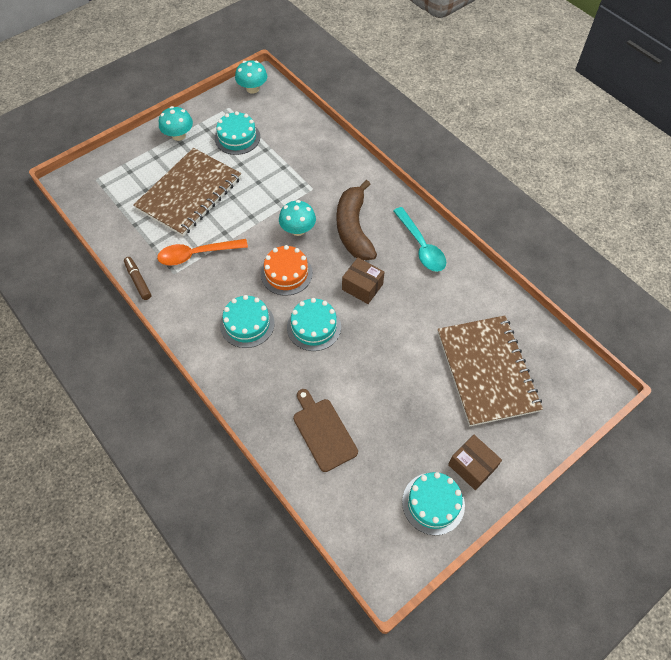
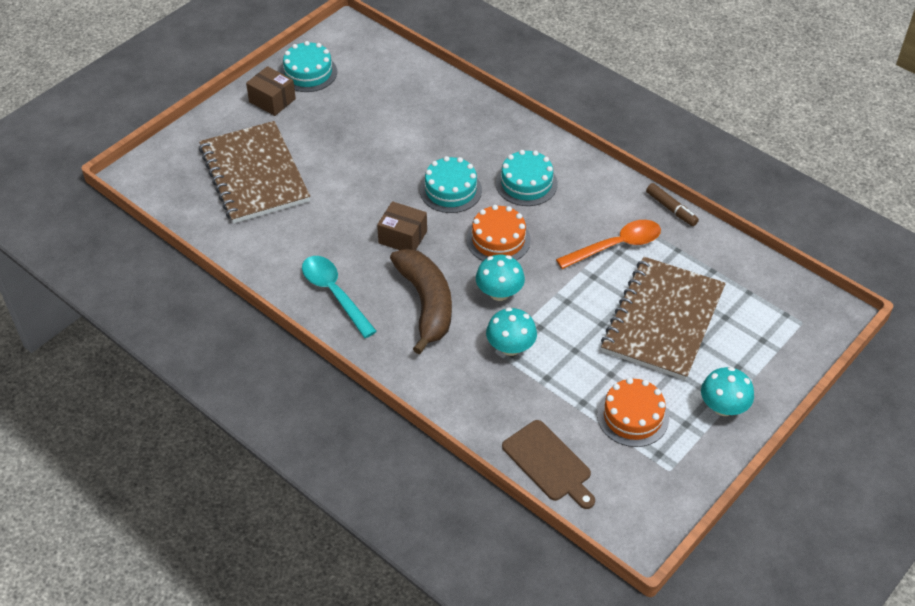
camera: 170 degrees right, 10 degrees down
turquoise cake [215,111,260,155] -> orange cake [597,378,669,447]
turquoise mushroom [235,60,267,94] -> turquoise mushroom moved to [486,307,537,356]
brown cutting board [293,389,358,472] -> brown cutting board moved to [502,420,595,509]

